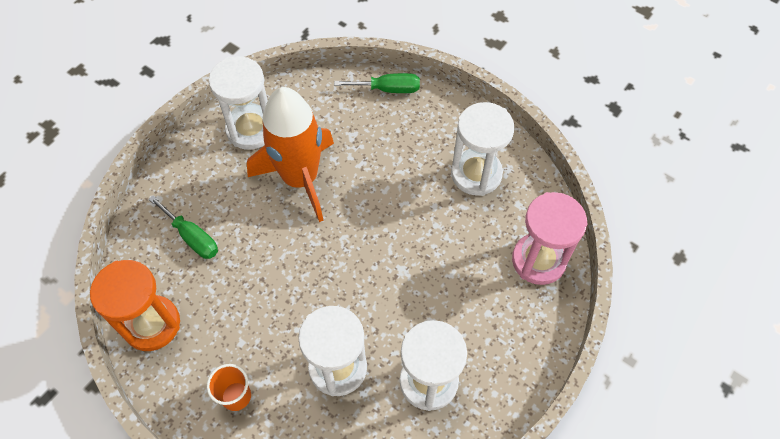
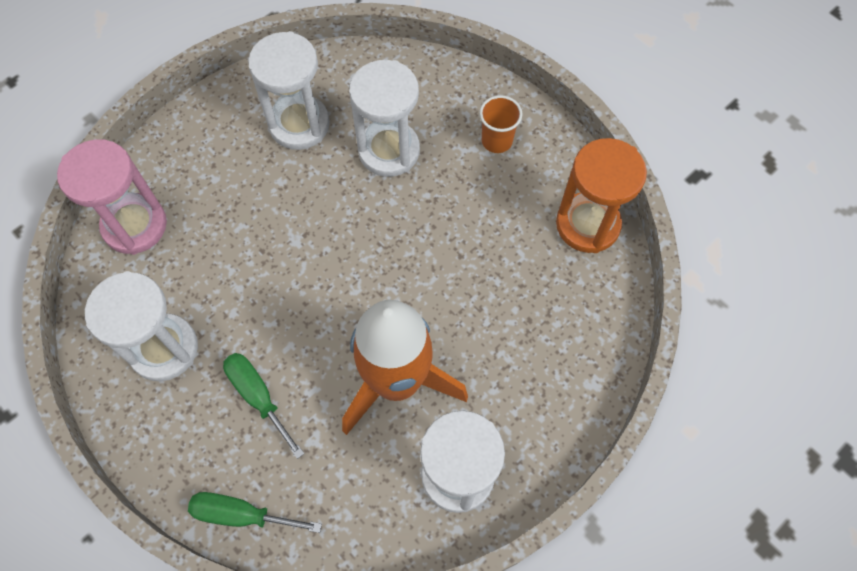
camera: 170 degrees left, 5 degrees up
green screwdriver [149,195,218,259] -> green screwdriver moved to [223,353,305,459]

